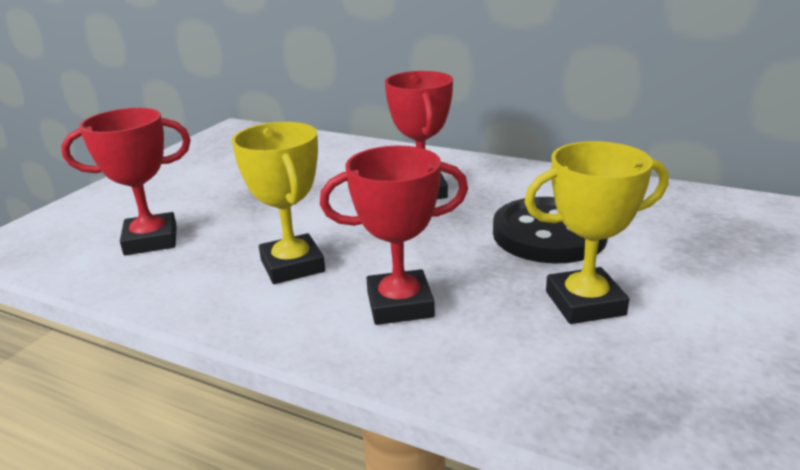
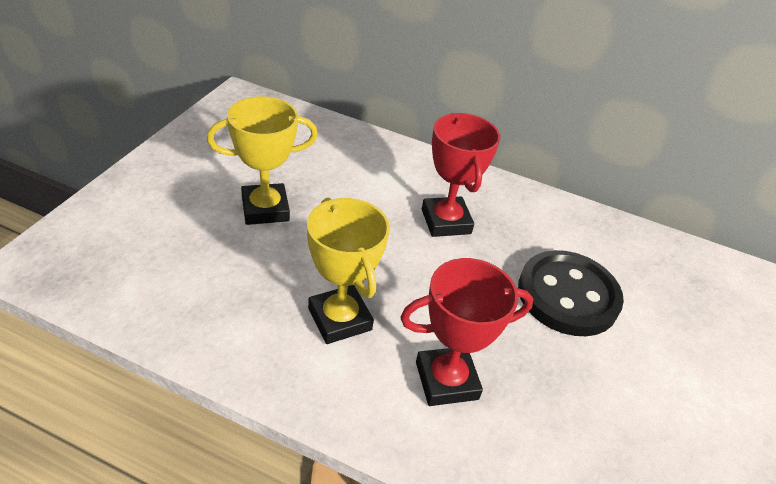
camera: 10 degrees left, 15 degrees up
red trophy [61,108,191,255] -> none
yellow trophy [524,141,668,324] -> yellow trophy moved to [207,96,318,225]

